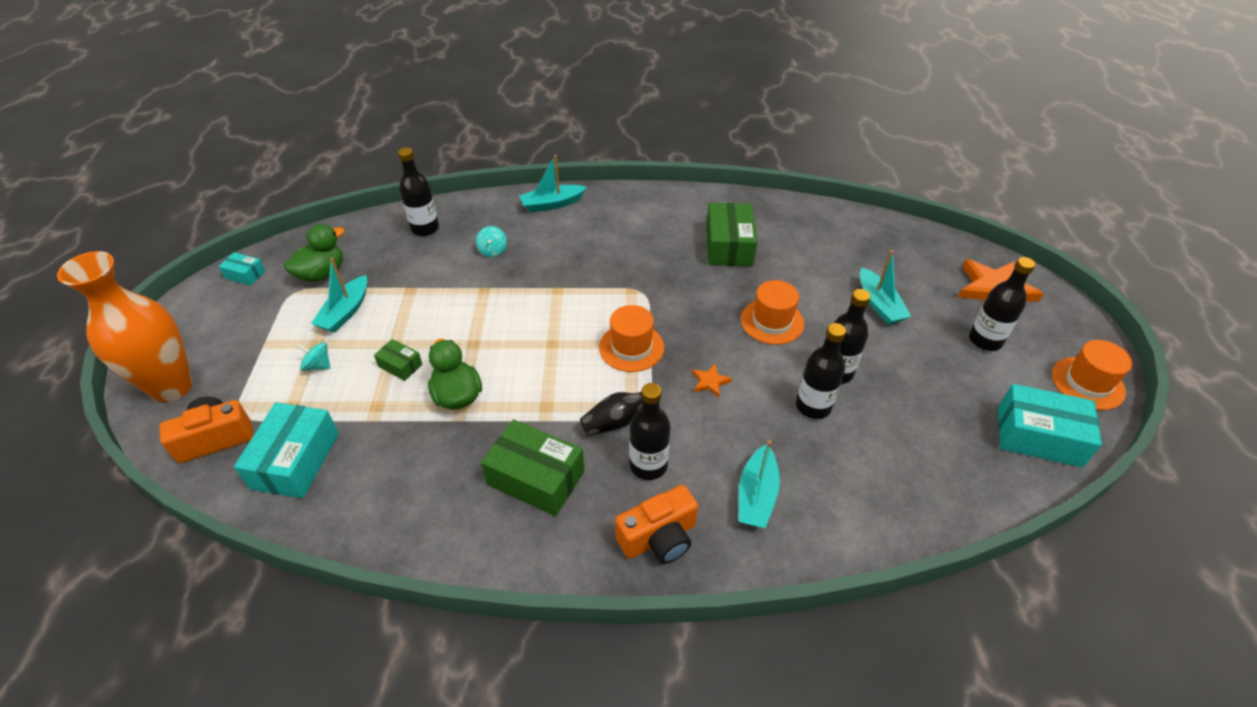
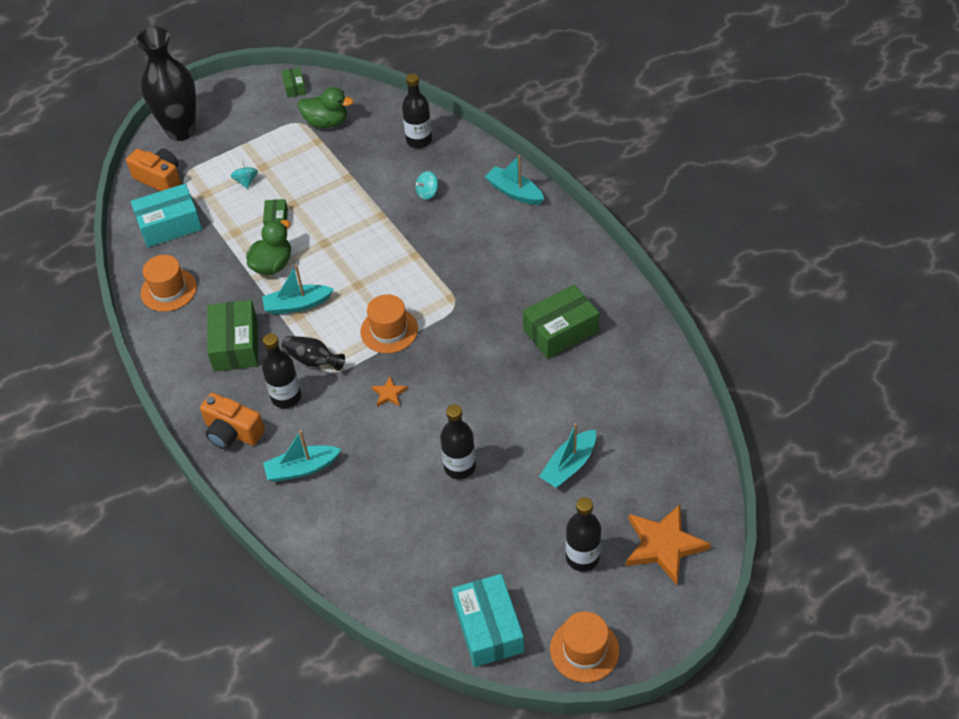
camera: 60 degrees right, 5 degrees up
orange vase [57,251,193,402] -> black vase [136,27,196,141]
turquoise box [218,252,266,285] -> green box [281,67,306,98]
turquoise boat [311,258,367,333] -> turquoise boat moved to [262,265,334,315]
orange hat [741,280,804,345] -> orange hat moved to [141,255,197,312]
black bottle [796,323,846,419] -> none

